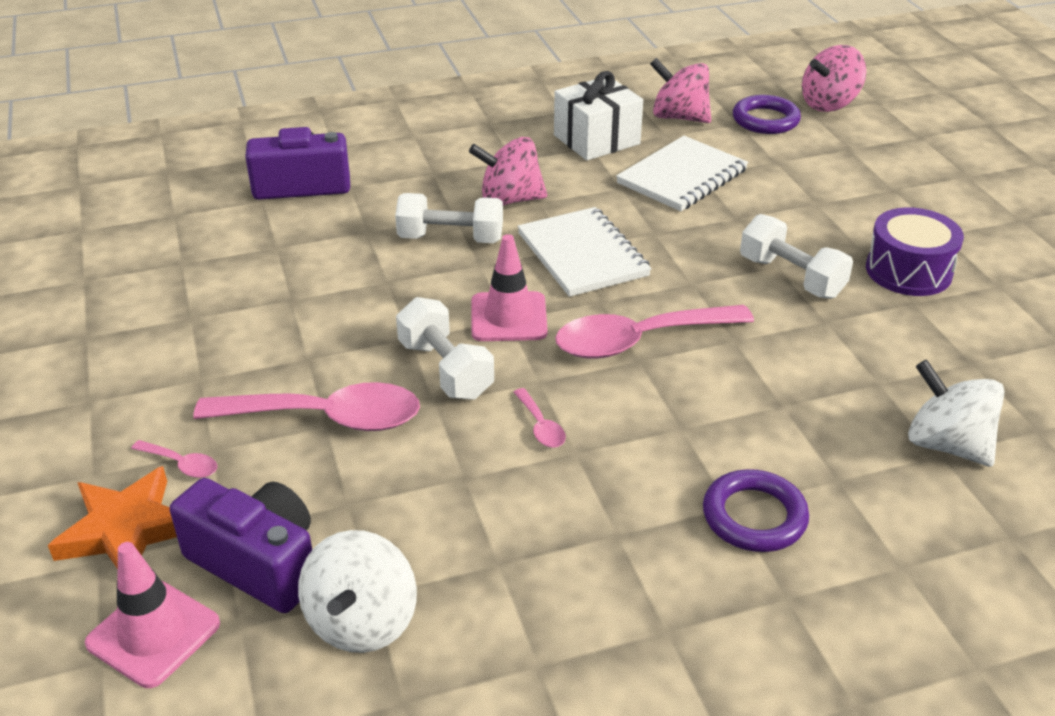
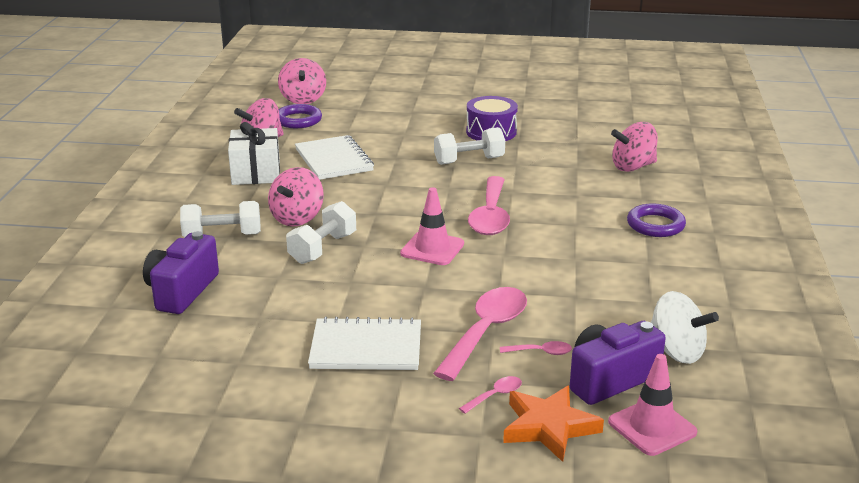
camera: 65 degrees left, 10 degrees down
white dumbbell [396,297,494,400] -> white dumbbell moved to [180,201,261,237]
pink spoon [513,388,566,448] -> pink spoon moved to [500,341,572,355]
white notebook [517,207,651,297] -> white notebook moved to [308,316,421,370]
white spinning top [908,360,1004,467] -> pink spinning top [611,122,658,172]

